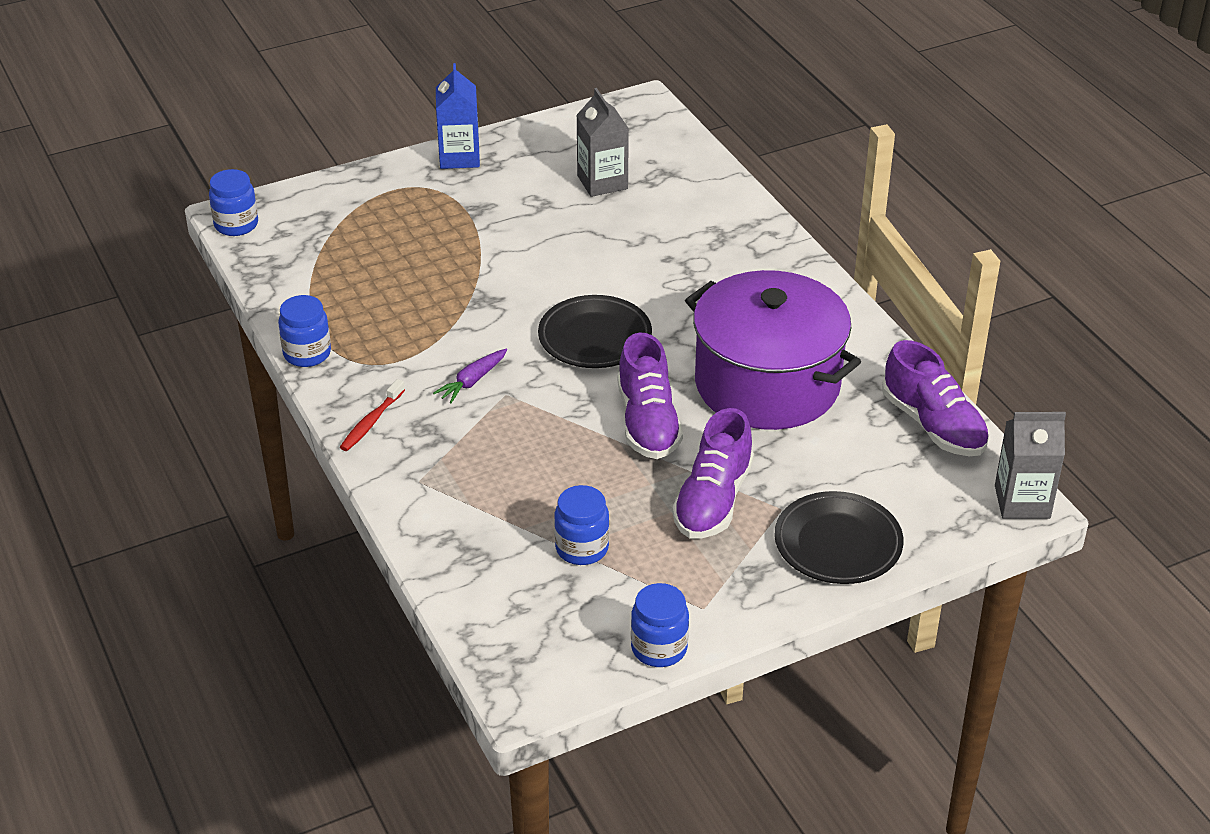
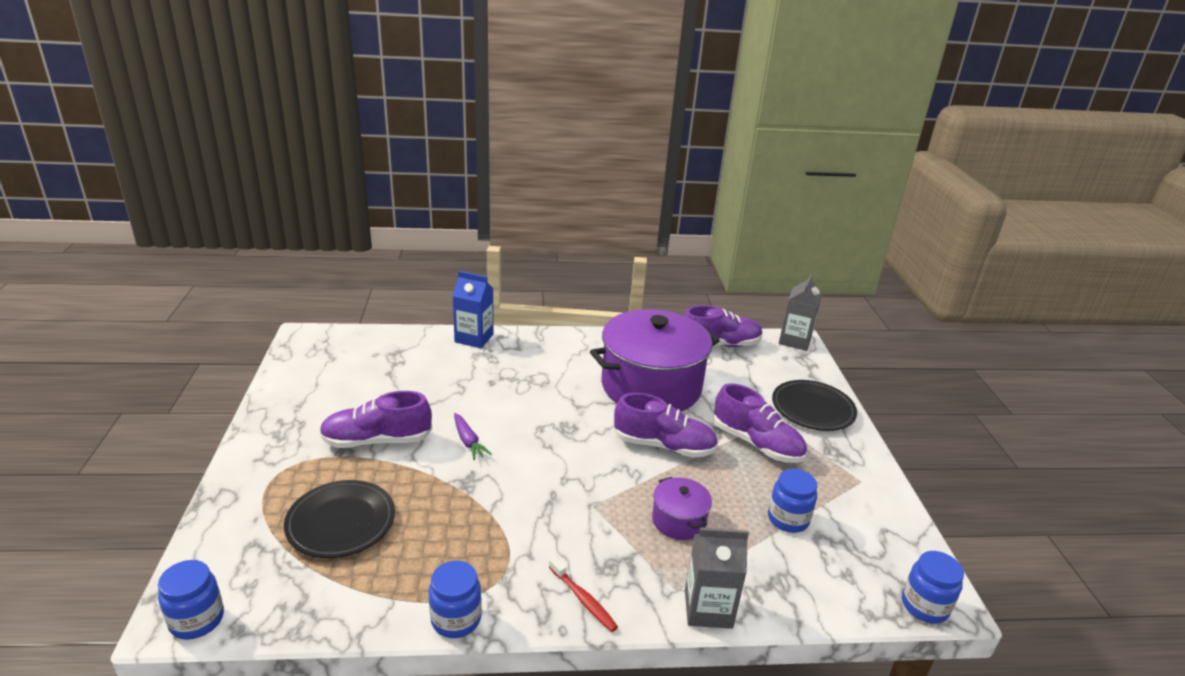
camera: 70 degrees left, 10 degrees down
purple carrot [433,348,507,403] -> purple carrot moved to [454,413,492,460]
blue carton [436,63,480,169] -> blue carton moved to [453,271,494,348]
black plate [538,295,652,368] -> black plate moved to [284,480,395,558]
grey carton [576,88,629,197] -> grey carton moved to [685,528,749,629]
blue jar [631,583,689,667] -> blue jar moved to [902,551,964,624]
none -> purple shoe [319,391,432,448]
none -> purple pot [652,477,712,540]

